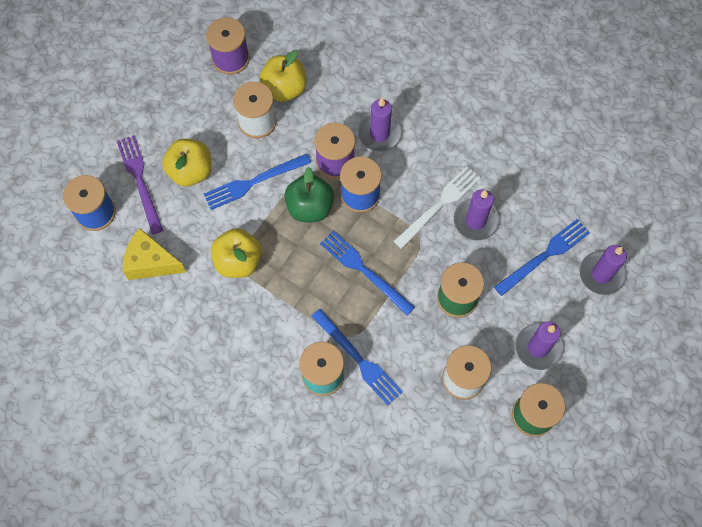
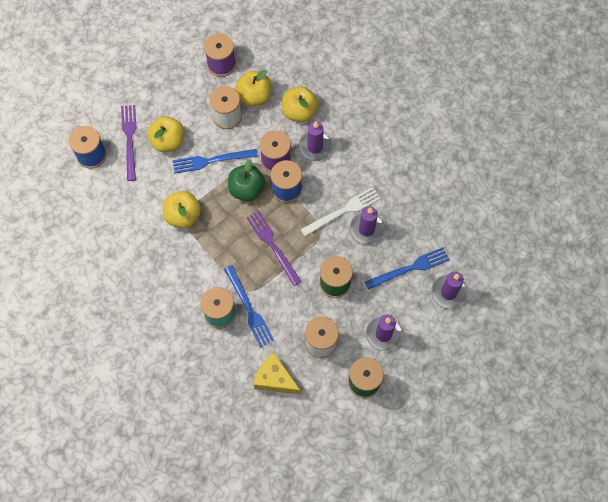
camera: 15 degrees right, 0 degrees up
yellow cheese [123,228,186,280] -> yellow cheese moved to [254,353,301,395]
blue fork [320,231,415,315] -> purple fork [247,211,302,286]
none -> yellow apple [282,86,318,122]

